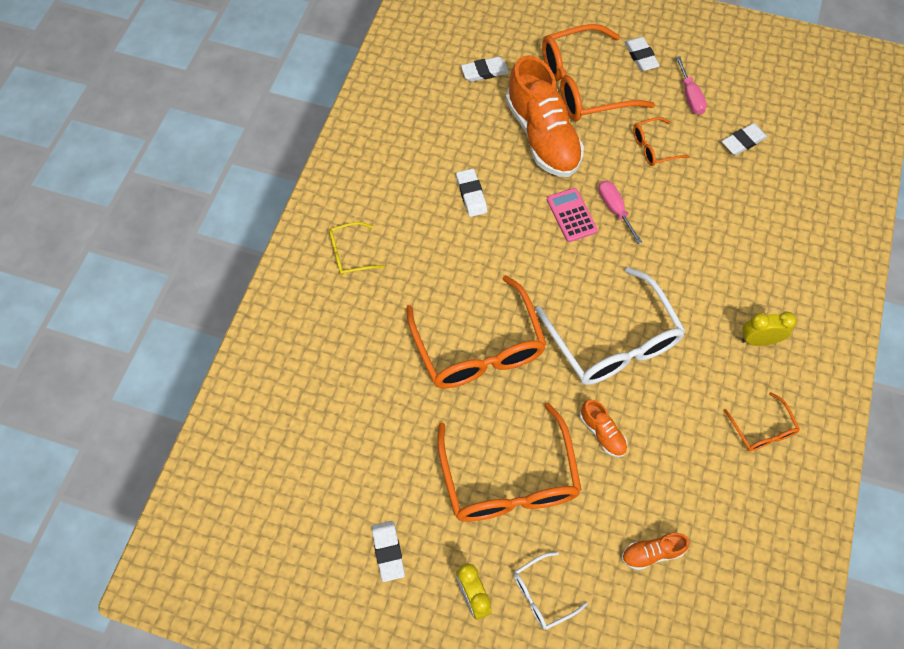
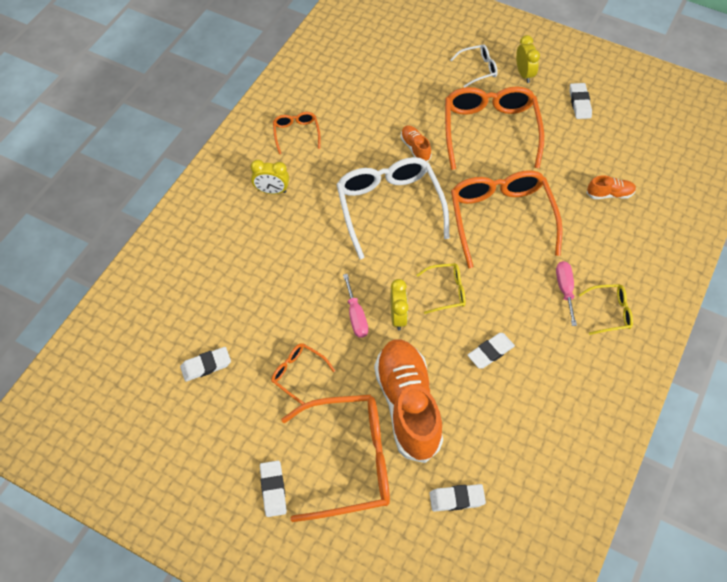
camera: 170 degrees left, 5 degrees down
white eraser [456,169,487,217] -> white eraser turned 60 degrees clockwise [468,333,515,369]
pink calculator [547,188,598,242] -> yellow clock [390,279,409,330]
orange shoe [622,533,690,570] -> orange shoe moved to [586,175,636,199]
orange glasses [633,117,690,166] -> orange glasses turned 135 degrees counterclockwise [271,343,335,404]
pink screwdriver [675,56,707,115] -> pink screwdriver moved to [556,261,577,326]
none -> yellow glasses [416,263,466,314]

